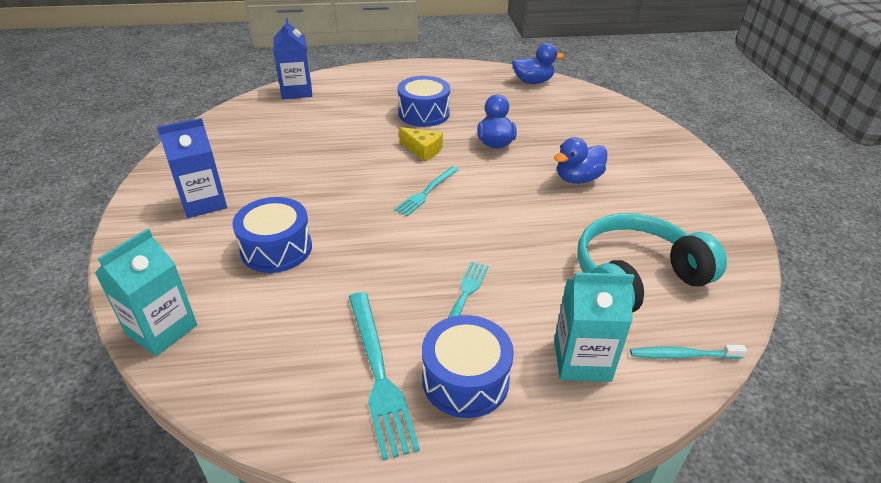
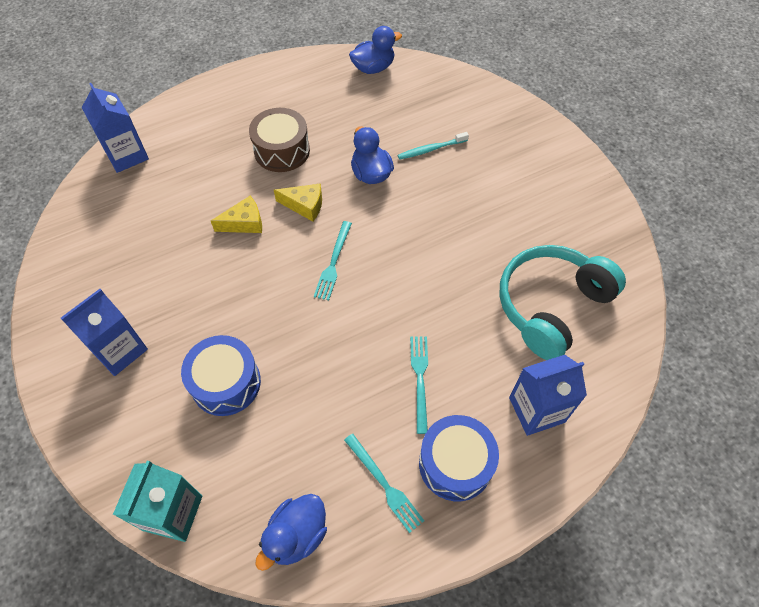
camera: 20 degrees left, 20 degrees up
turquoise fork [349,292,420,461] -> turquoise fork [344,434,424,533], size x0.64
blue drum [397,76,450,127] -> brown drum [249,108,310,172]
blue duck [554,137,608,184] -> blue duck moved to [255,494,327,571]
turquoise carton [554,272,634,382] -> blue carton [509,355,587,436]
turquoise toothbrush [630,345,747,359] -> turquoise toothbrush moved to [398,132,469,160]
none -> yellow cheese [211,196,262,233]

